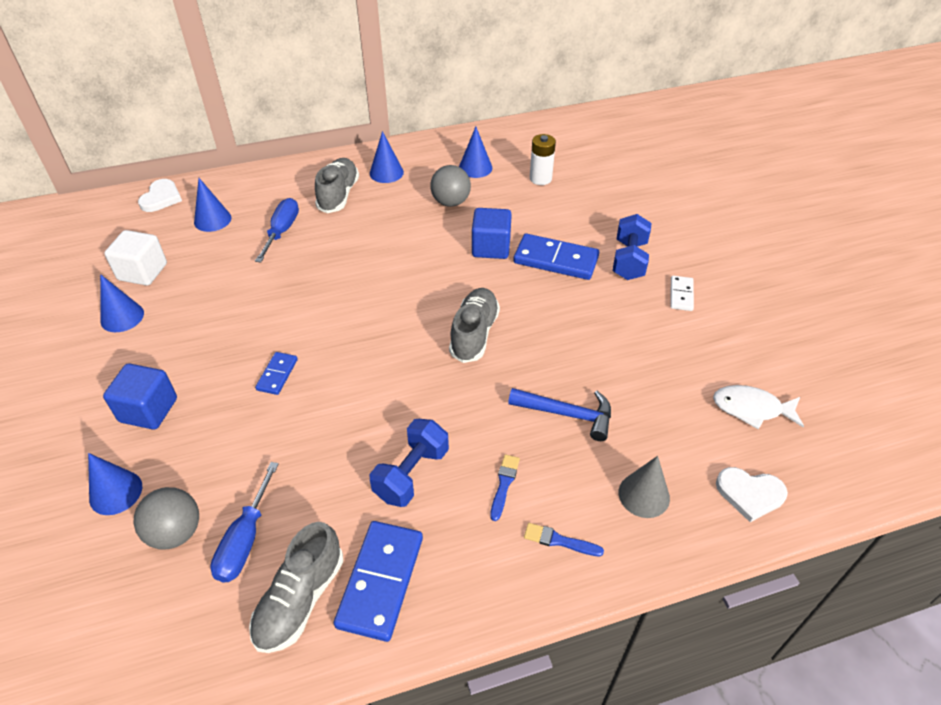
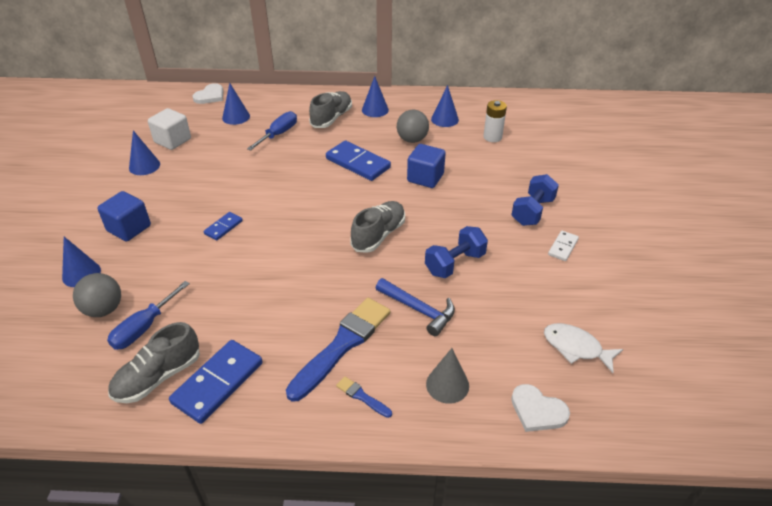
camera: 20 degrees right, 5 degrees down
blue dumbbell [369,419,449,507] -> blue dumbbell moved to [425,226,488,278]
blue brush [490,455,520,521] -> blue brush [286,298,390,402], size x2.33
blue domino [513,234,599,280] -> blue domino moved to [326,141,391,181]

